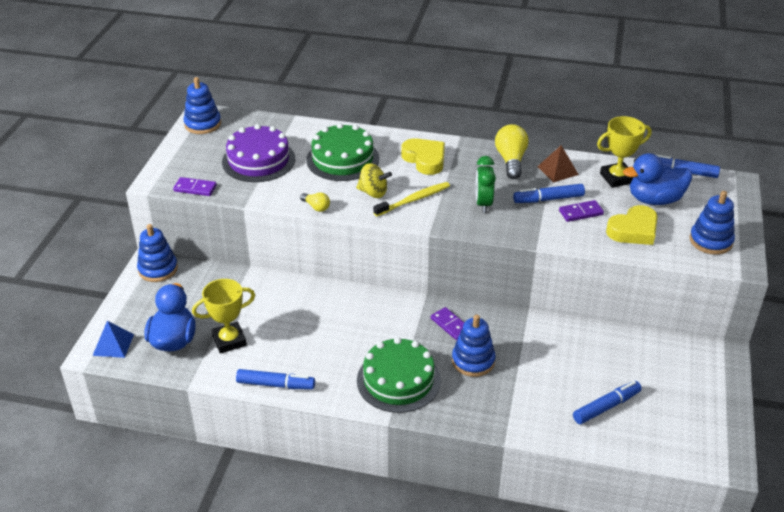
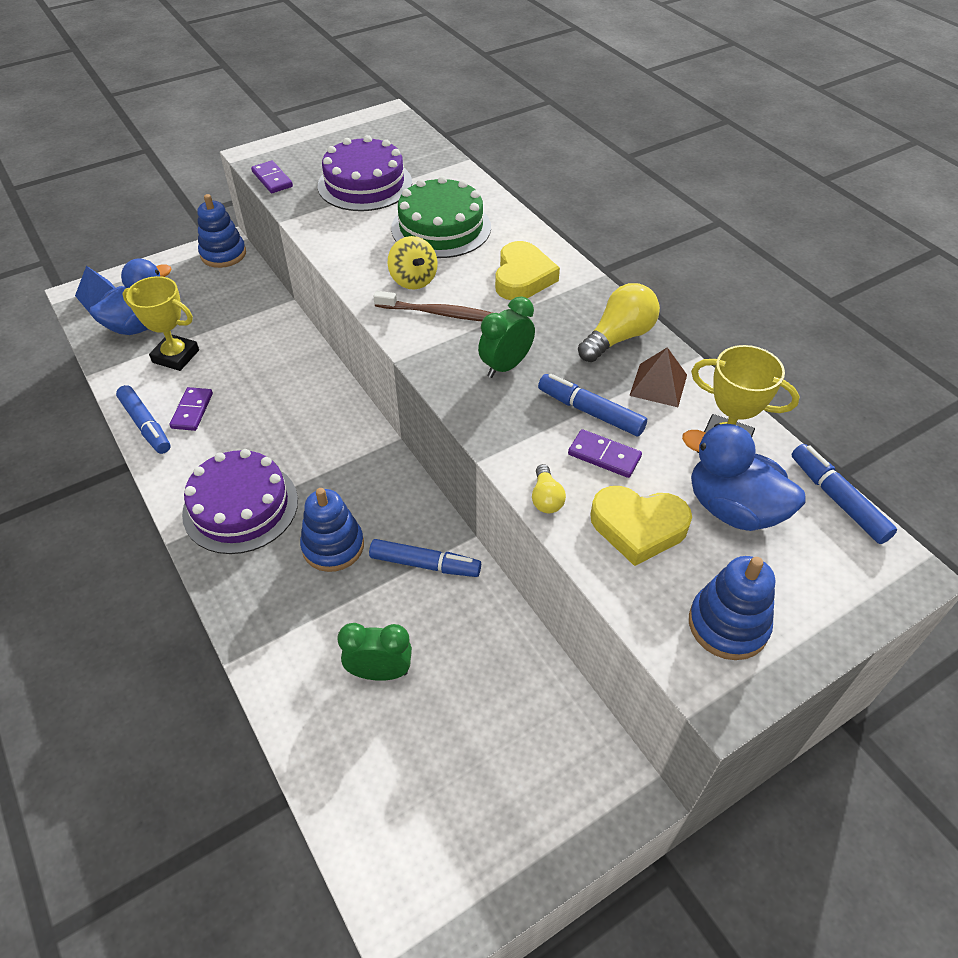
camera: 45 degrees right, 10 degrees up
blue stacking toy [183,77,221,134] -> none
yellow light bulb [300,193,330,212] -> yellow light bulb moved to [532,464,566,513]
green cake [357,337,441,413] -> purple cake [182,449,298,554]
yellow toothbrush [373,182,450,216] -> brown toothbrush [373,291,492,321]
purple domino [431,307,464,340] -> purple domino moved to [169,387,213,431]
blue marker [573,381,642,424] -> blue marker moved to [369,539,481,577]
none -> green clock [338,623,412,681]

